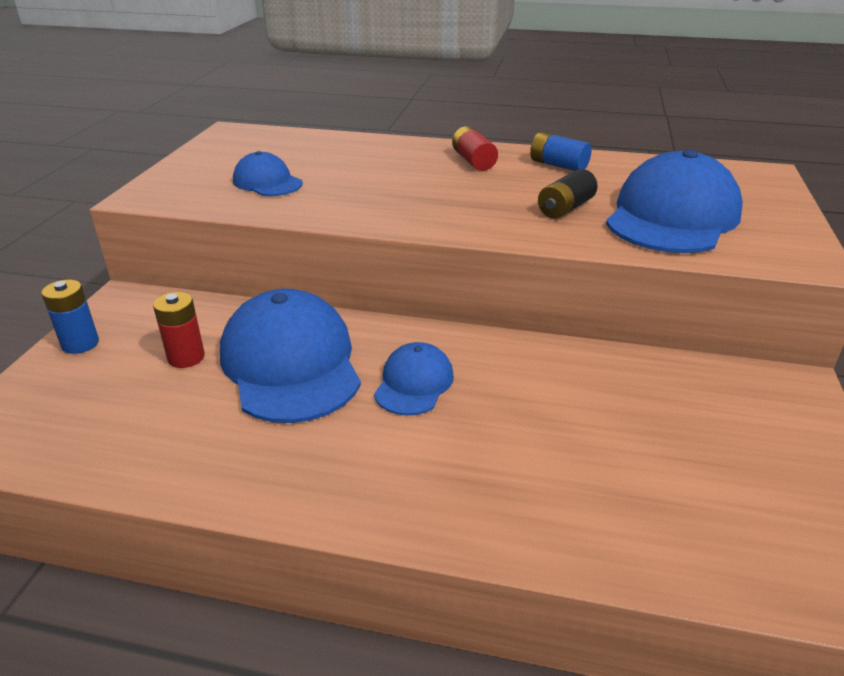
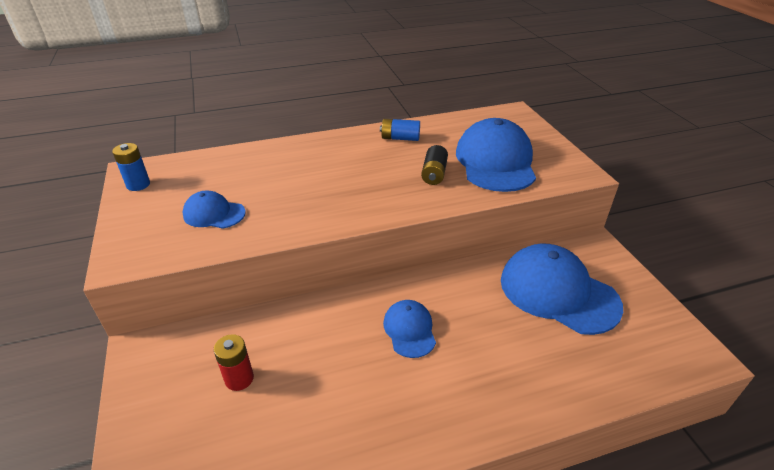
camera: 30 degrees left, 5 degrees up
blue battery [41,280,99,354] -> blue battery moved to [112,143,150,191]
blue cap [220,289,361,423] -> blue cap moved to [501,244,623,335]
red battery [452,126,498,171] -> none

